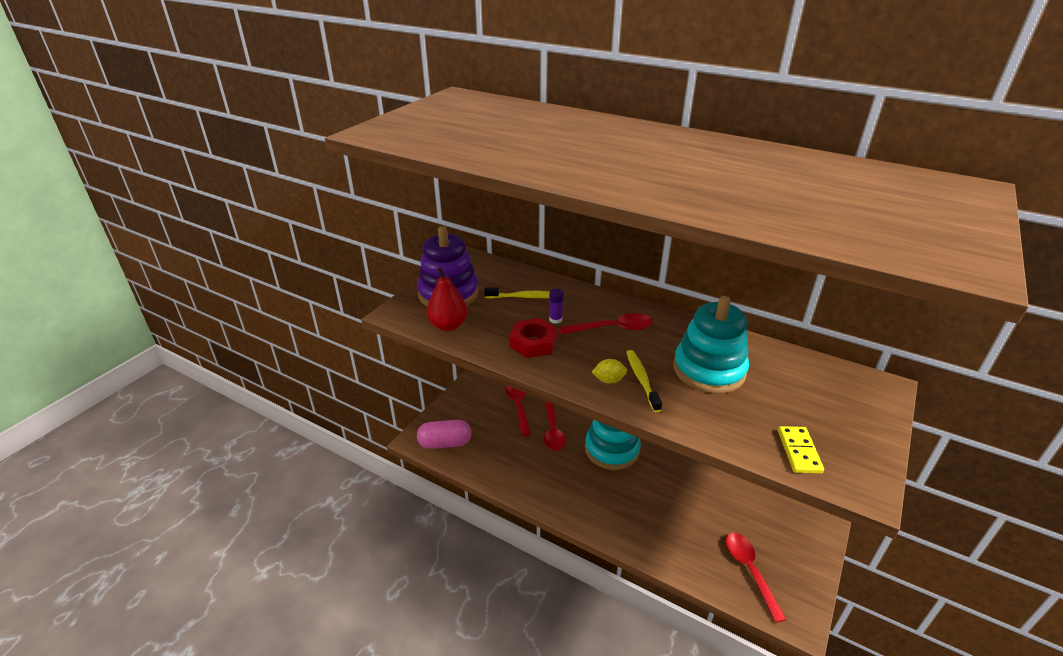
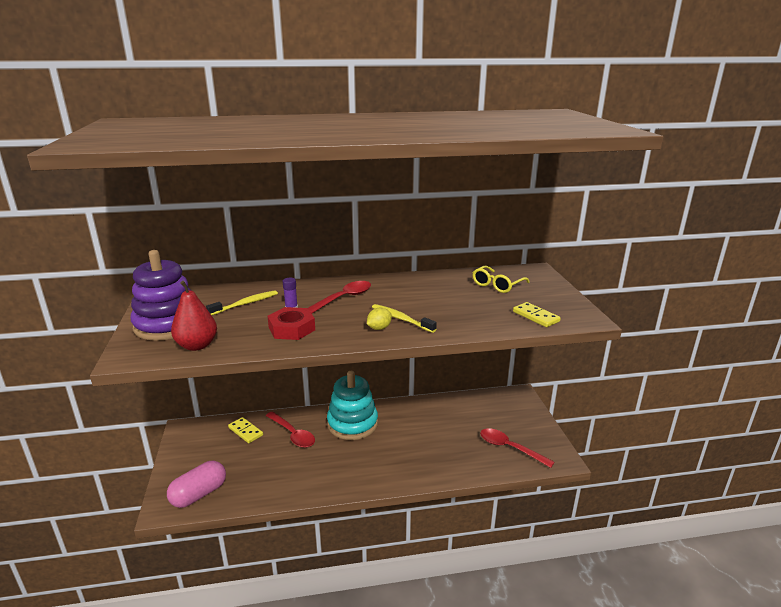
camera: 40 degrees left, 10 degrees down
red spoon [506,386,531,436] -> yellow domino [228,417,263,443]
turquoise stacking toy [673,296,749,394] -> none
none -> yellow glasses [472,266,529,293]

